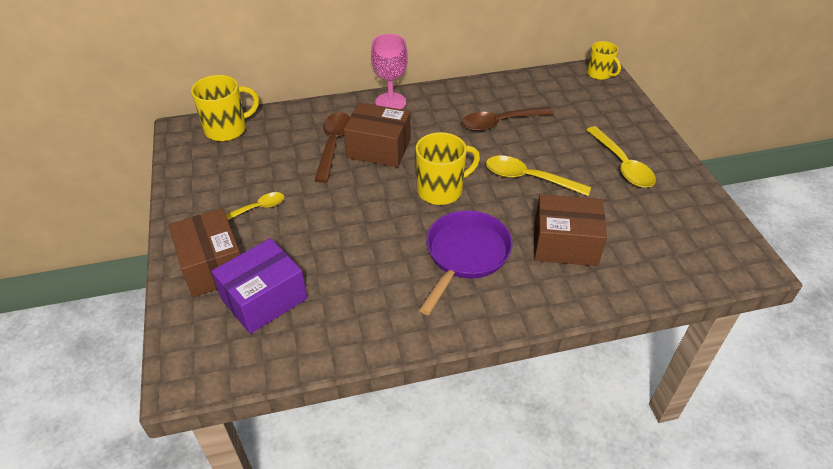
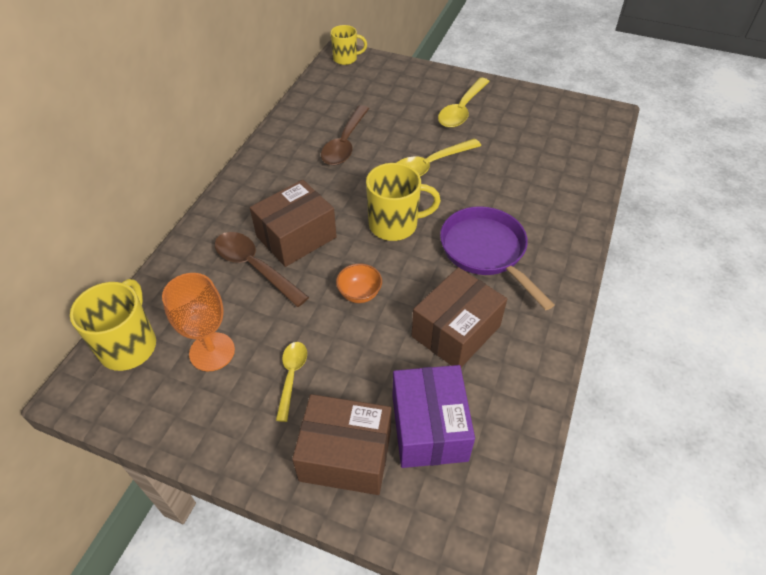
camera: 55 degrees left, 5 degrees up
pink goblet [371,34,408,109] -> none
yellow mug [416,132,480,205] -> yellow mug turned 75 degrees clockwise [366,163,441,241]
brown box [534,194,607,266] -> brown box moved to [411,267,507,367]
yellow spoon [586,126,656,188] -> yellow spoon turned 105 degrees clockwise [438,78,490,128]
none -> orange goblet [162,273,235,371]
none -> orange bowl [336,264,382,303]

